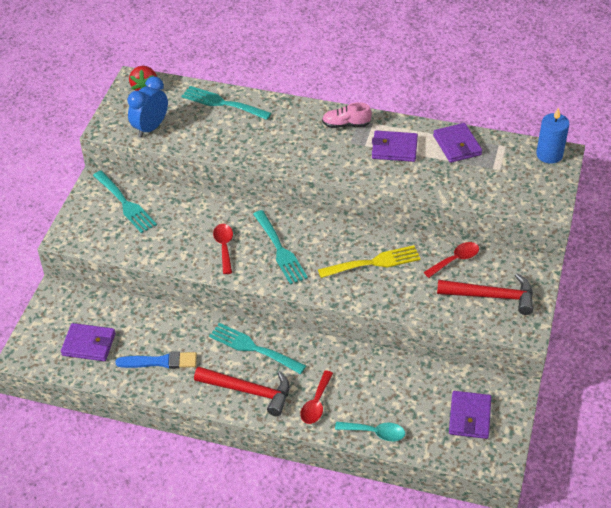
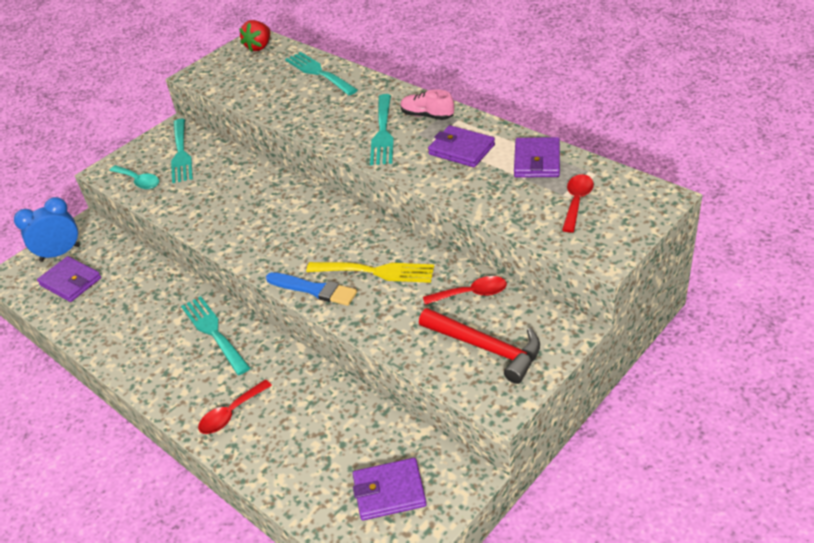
camera: 30 degrees right, 5 degrees down
blue brush [115,351,197,369] -> blue brush moved to [266,272,357,306]
blue clock [127,76,168,138] -> blue clock moved to [14,197,80,262]
red hammer [194,367,290,416] -> none
red spoon [213,224,233,274] -> red spoon moved to [562,174,594,233]
turquoise fork [253,210,308,285] -> turquoise fork moved to [370,94,394,165]
turquoise spoon [335,422,405,441] -> turquoise spoon moved to [109,165,159,189]
purple wallet [449,391,491,439] -> purple wallet turned 45 degrees clockwise [353,458,427,520]
blue candle [536,107,569,164] -> none

